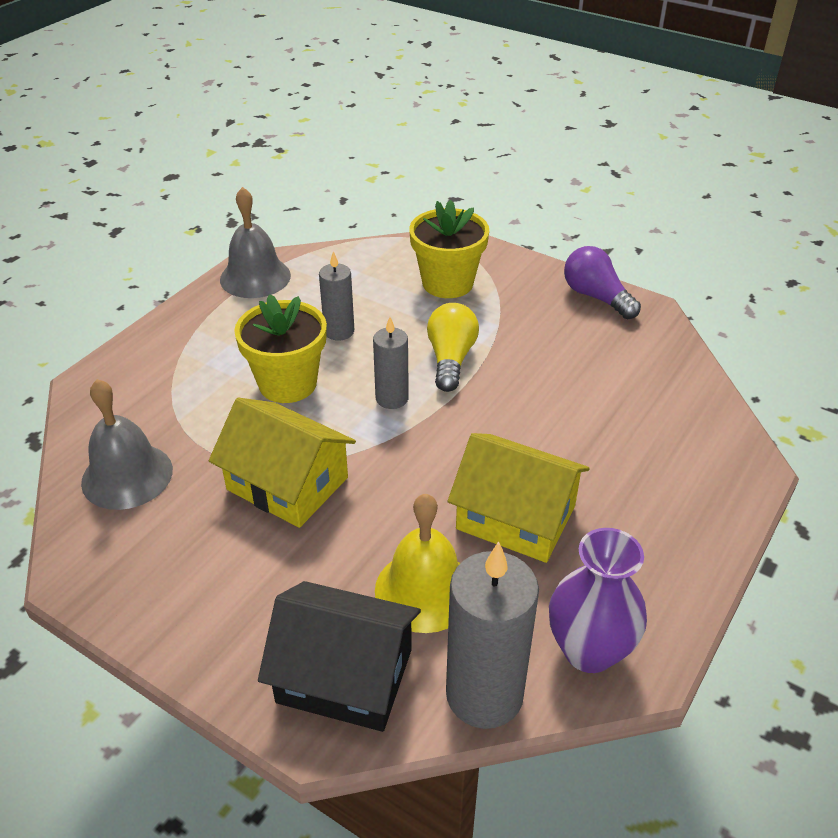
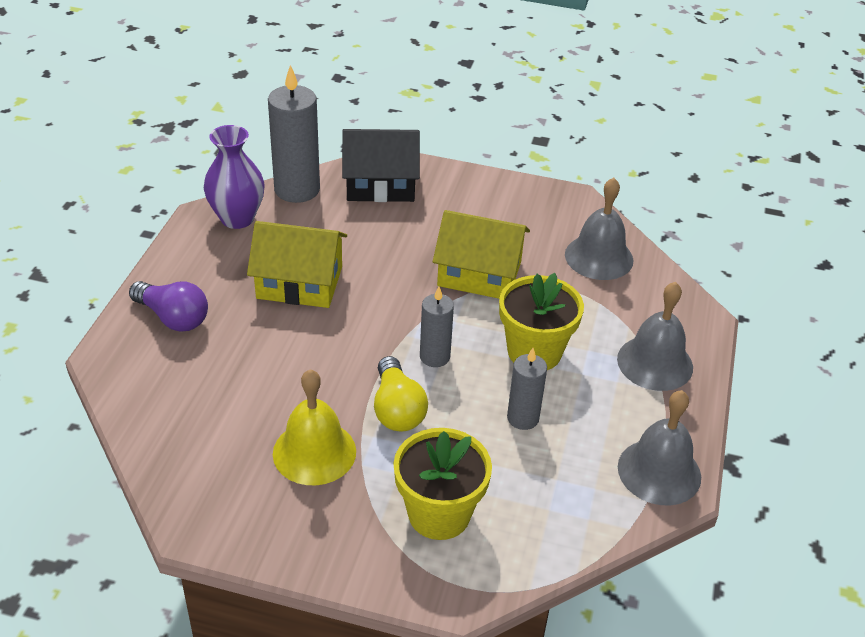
camera: 160 degrees right, 0 degrees up
yellow bell [375,494,461,633] -> yellow bell moved to [273,369,356,485]
purple light bulb [564,246,641,319] -> purple light bulb moved to [129,281,208,332]
none -> grey bell [617,282,693,391]

